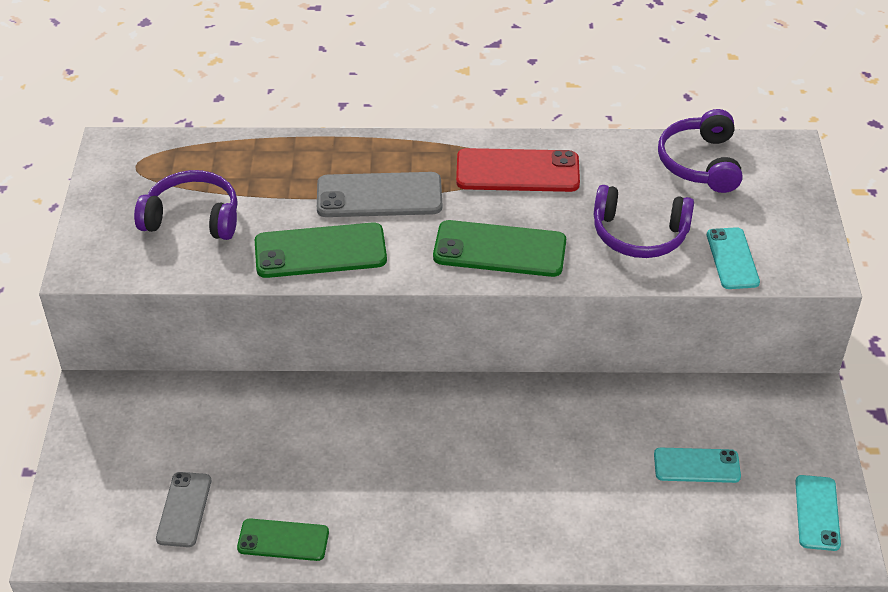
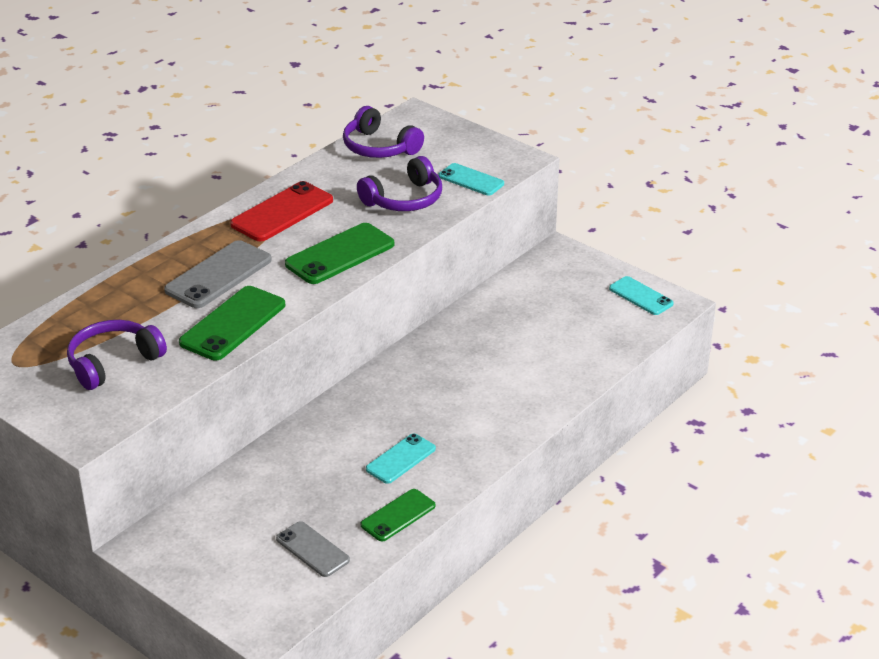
camera: 50 degrees left, 10 degrees down
turquoise phone [654,448,741,483] -> turquoise phone moved to [366,434,436,484]

